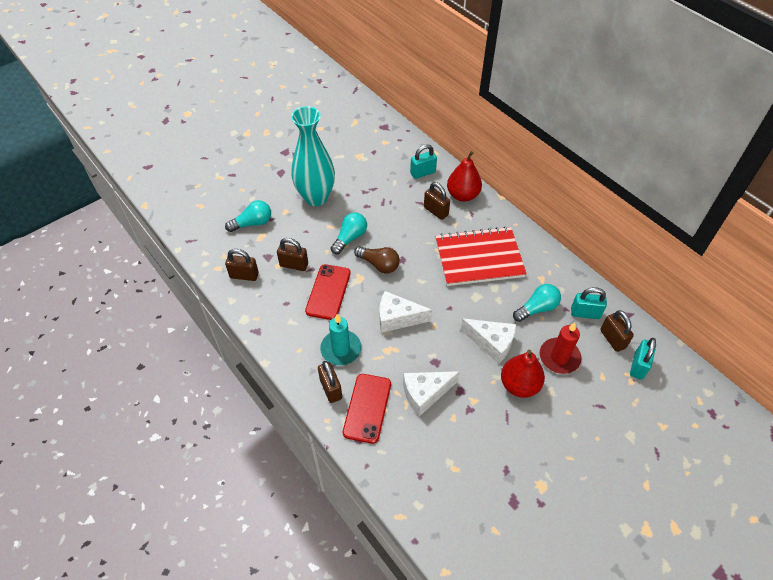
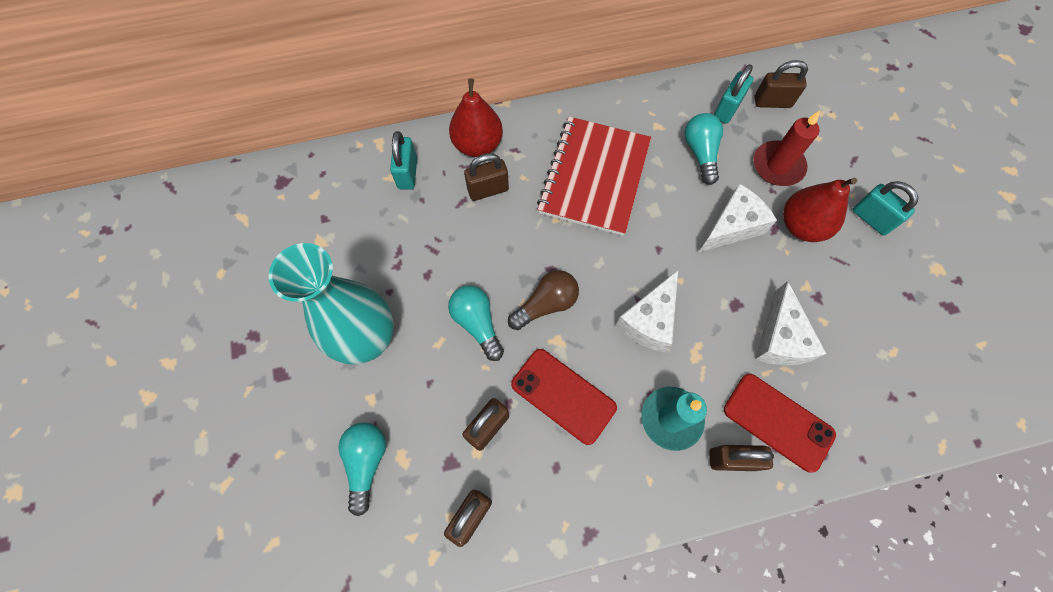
camera: 65 degrees left, 15 degrees up
turquoise padlock [630,338,656,380] -> turquoise padlock moved to [852,181,918,235]

